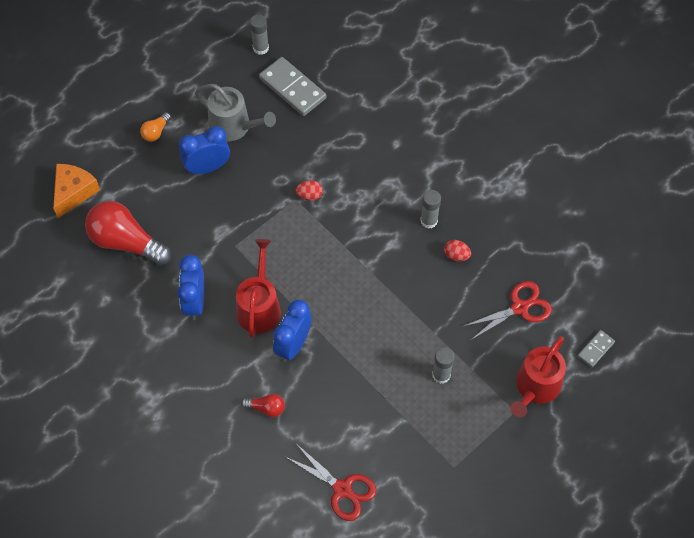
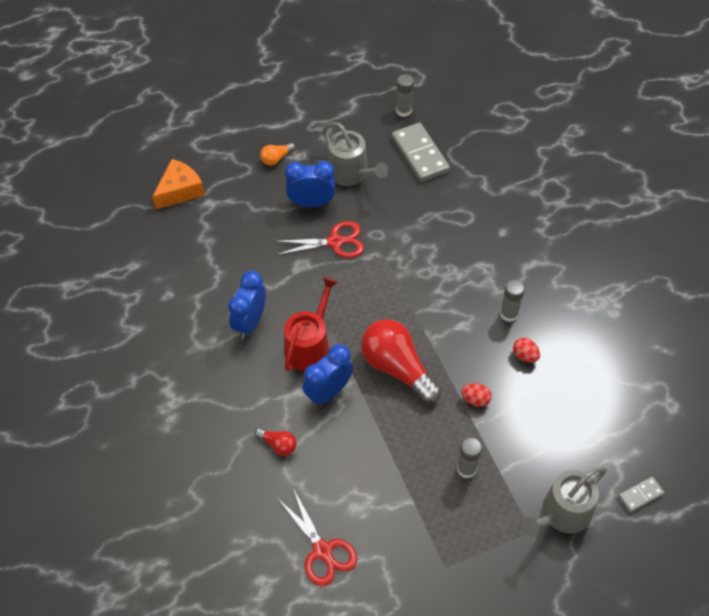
camera: 20 degrees right, 5 degrees down
red light bulb [85,201,171,266] -> red light bulb moved to [361,319,441,403]
red egg [295,180,323,201] -> red egg moved to [461,383,492,407]
red scissors [462,281,552,340] -> red scissors moved to [274,221,364,258]
red watering can [510,336,566,418] -> grey watering can [522,466,607,537]

